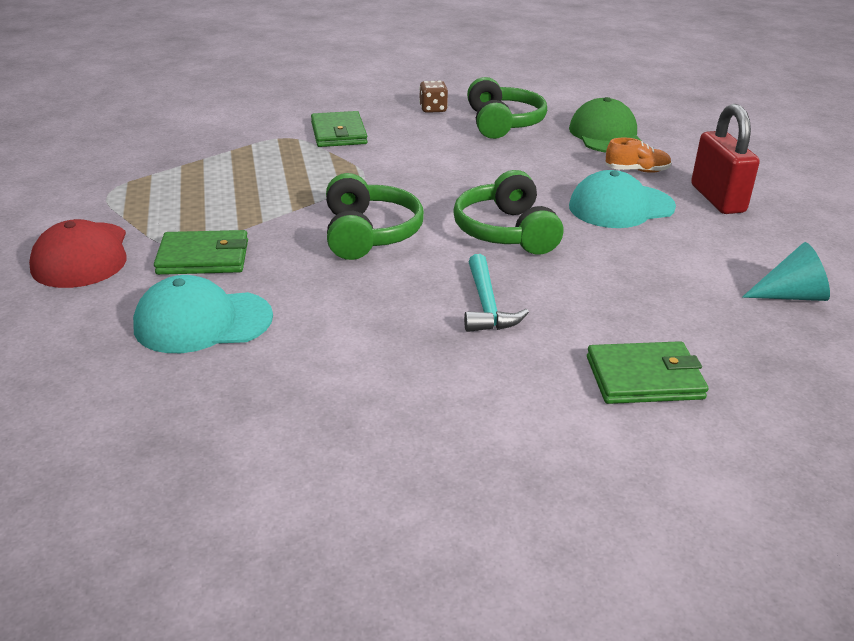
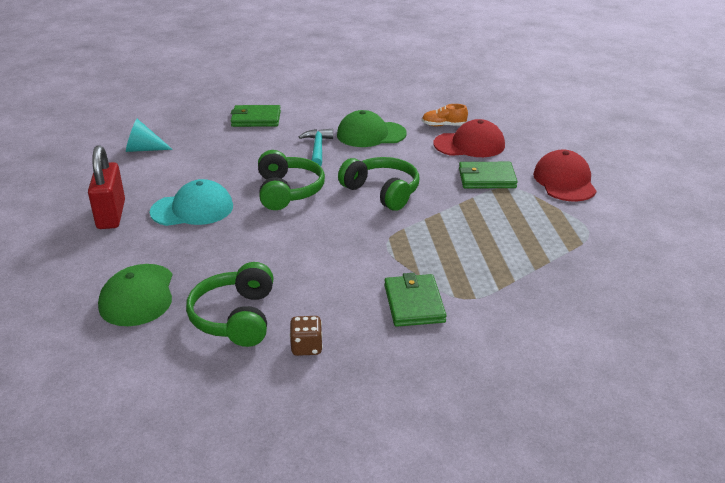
camera: 175 degrees left, 0 degrees up
turquoise cap [133,275,273,353] -> red cap [433,119,505,157]
green headphones [326,173,424,260] -> green headphones turned 135 degrees clockwise [338,157,419,211]
orange shoe [606,138,672,173] -> orange shoe moved to [422,104,468,126]
none -> green cap [337,110,407,147]

